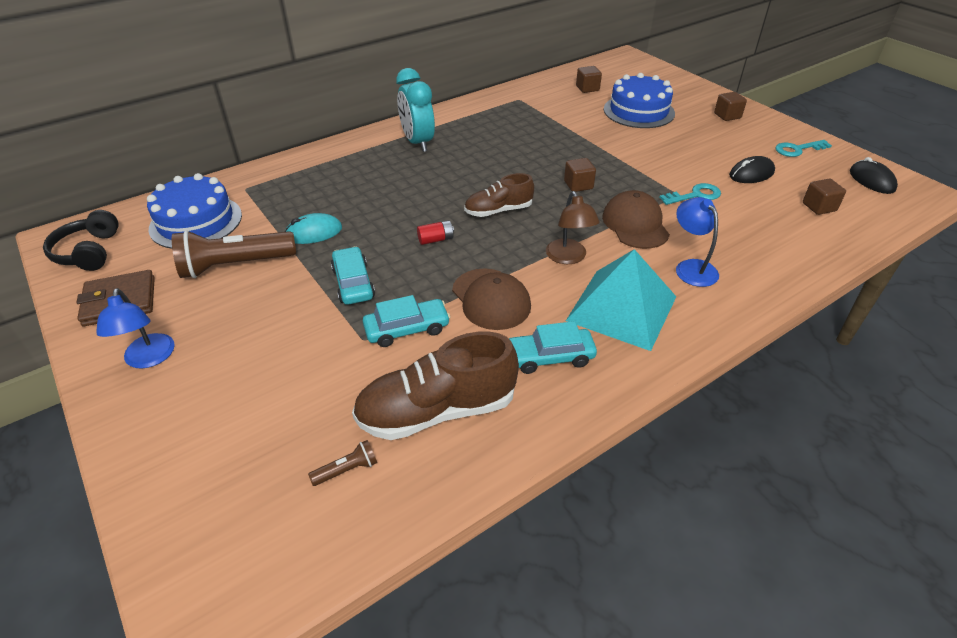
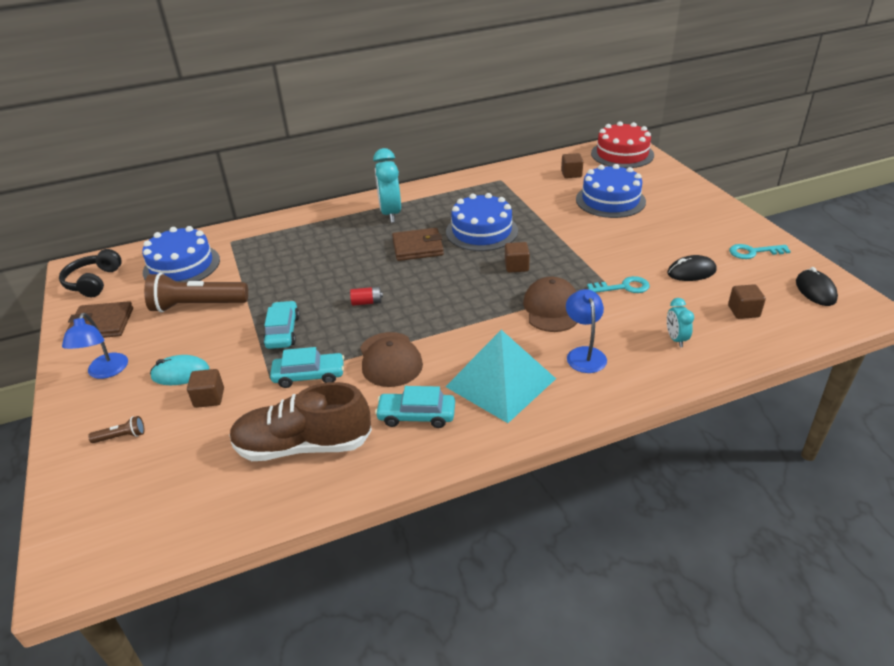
camera: 15 degrees right, 5 degrees down
turquoise mouse [285,213,342,244] -> turquoise mouse moved to [150,355,209,385]
brown flashlight [308,440,377,486] -> brown flashlight moved to [88,416,145,443]
brown shoe [464,173,534,217] -> none
brown lamp [546,191,600,264] -> none
brown cube [714,92,747,121] -> brown cube moved to [187,369,224,408]
none -> brown wallet [392,228,444,261]
none -> blue cake [446,193,518,251]
none -> red cake [591,121,654,168]
none -> turquoise clock [667,298,694,347]

